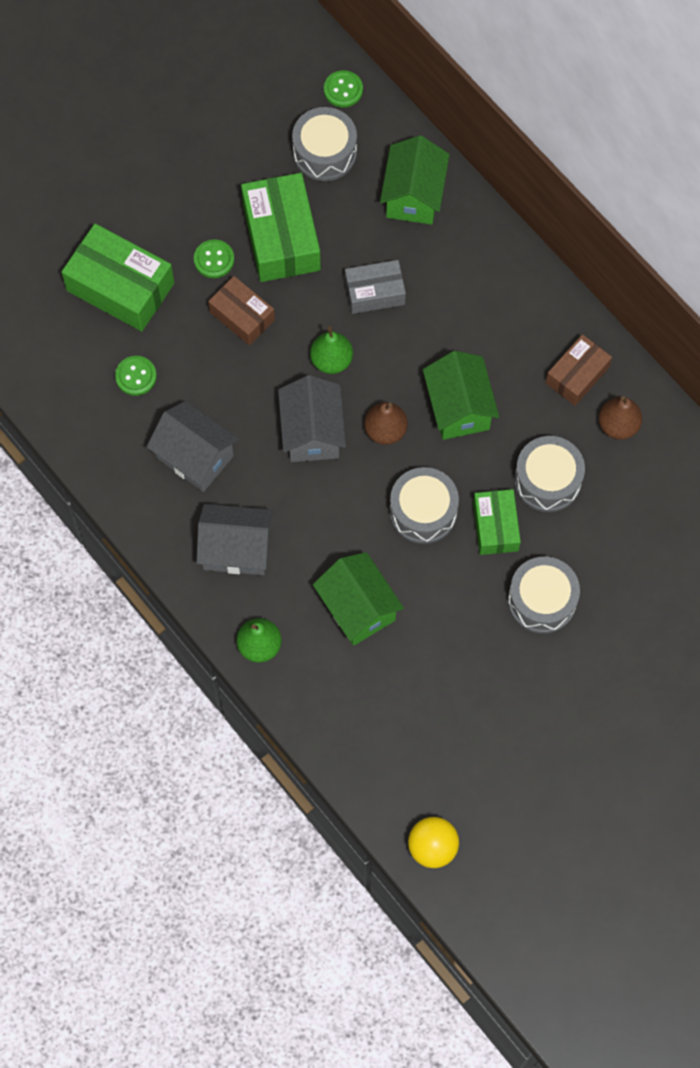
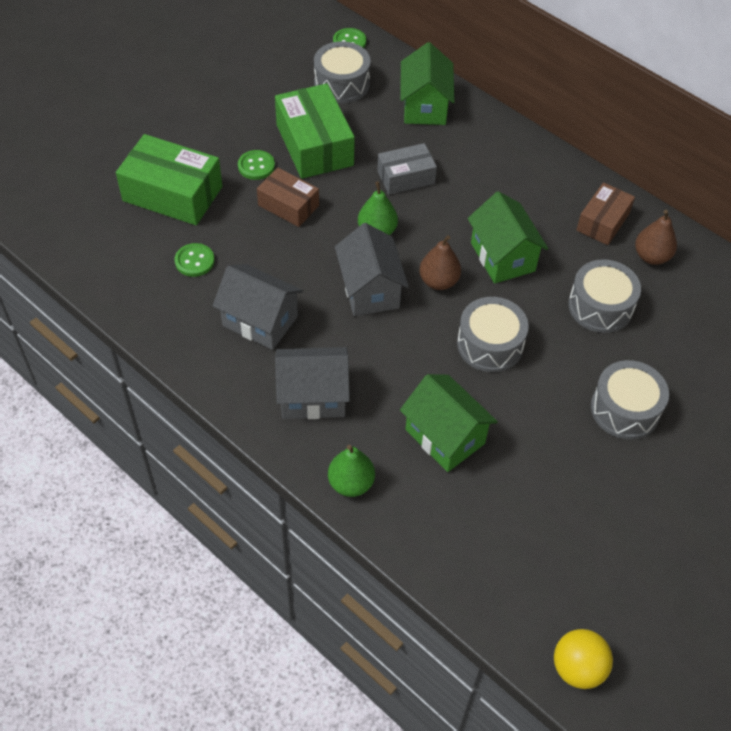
camera: 10 degrees left, 15 degrees down
green box [473,489,521,555] -> none

